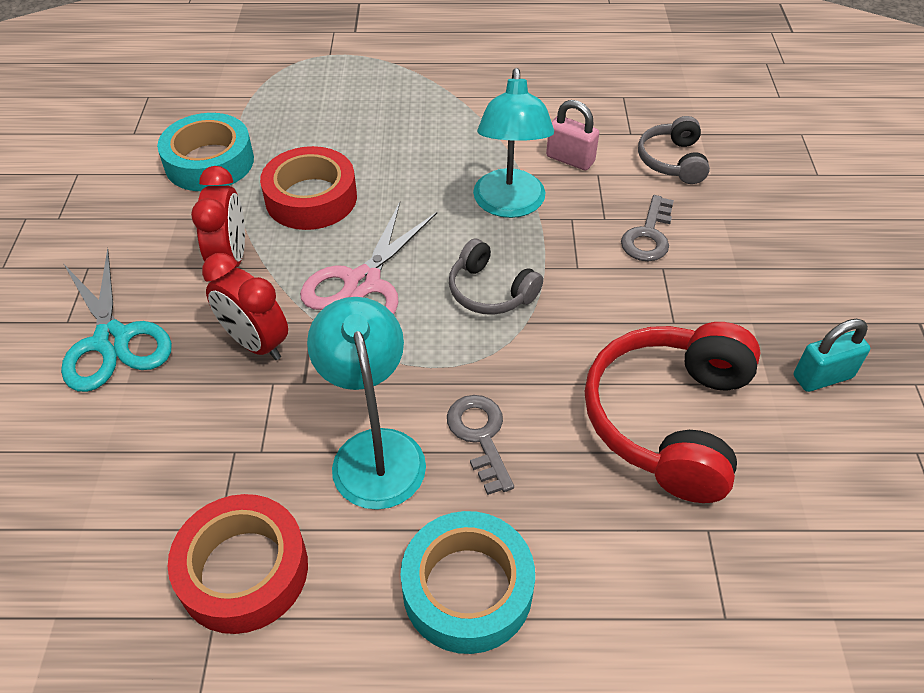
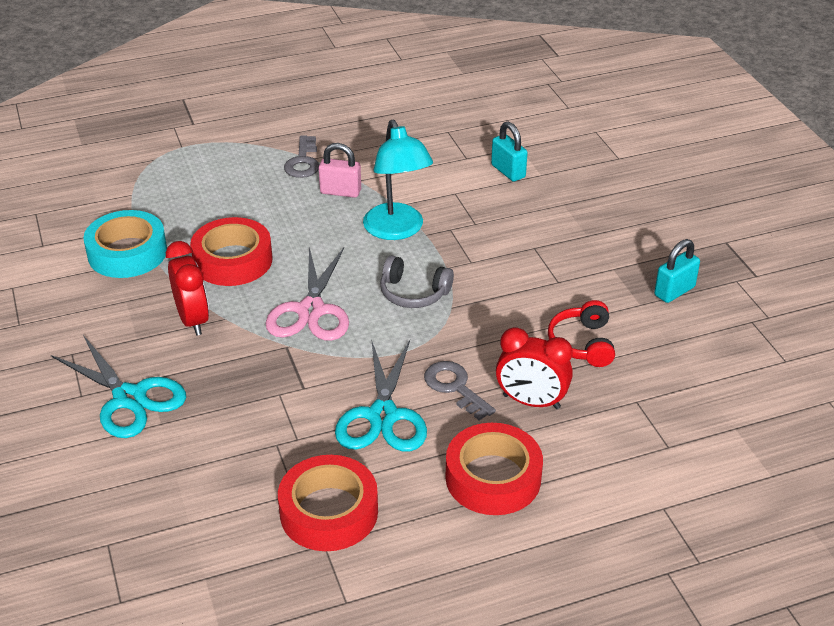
camera: 20 degrees left, 10 degrees down
red clock [202,253,288,360] -> red clock moved to [496,327,573,409]
turquoise lamp [307,297,426,510] -> turquoise scissors [335,340,427,452]
turquoise tape [400,511,535,654] -> red tape [445,423,543,515]
pink padlock [546,100,599,171] -> pink padlock moved to [319,143,361,198]
red headphones [585,322,761,503] -> red headphones [548,300,615,367], size x0.54
grey key [621,195,674,261] -> grey key moved to [284,135,319,178]
grey headphones [638,116,710,184] -> turquoise padlock [491,122,528,182]

